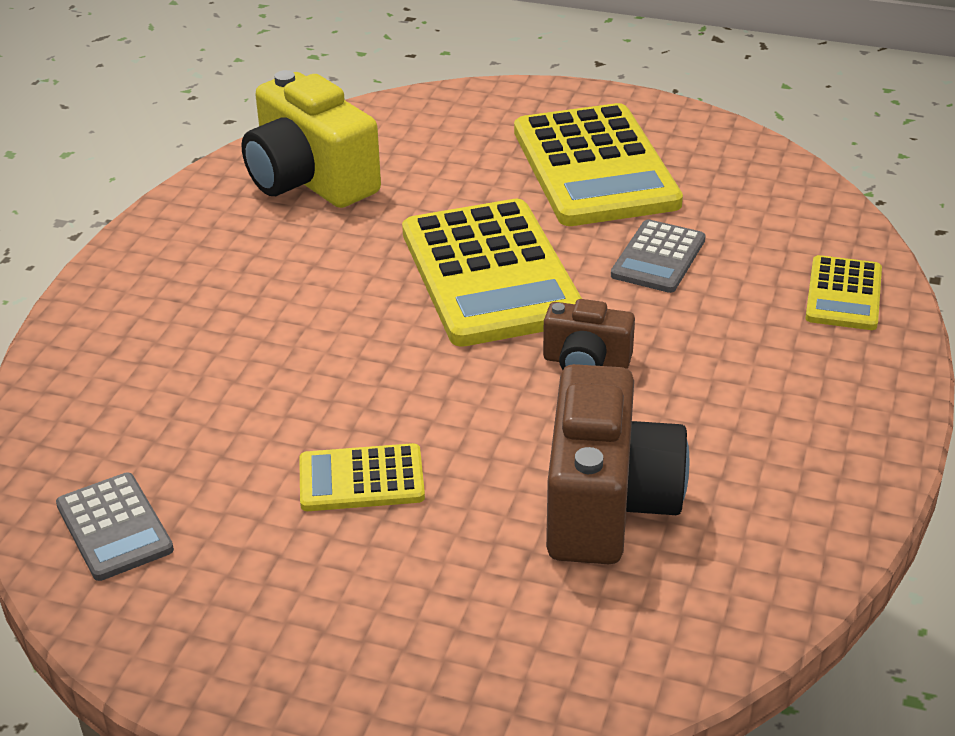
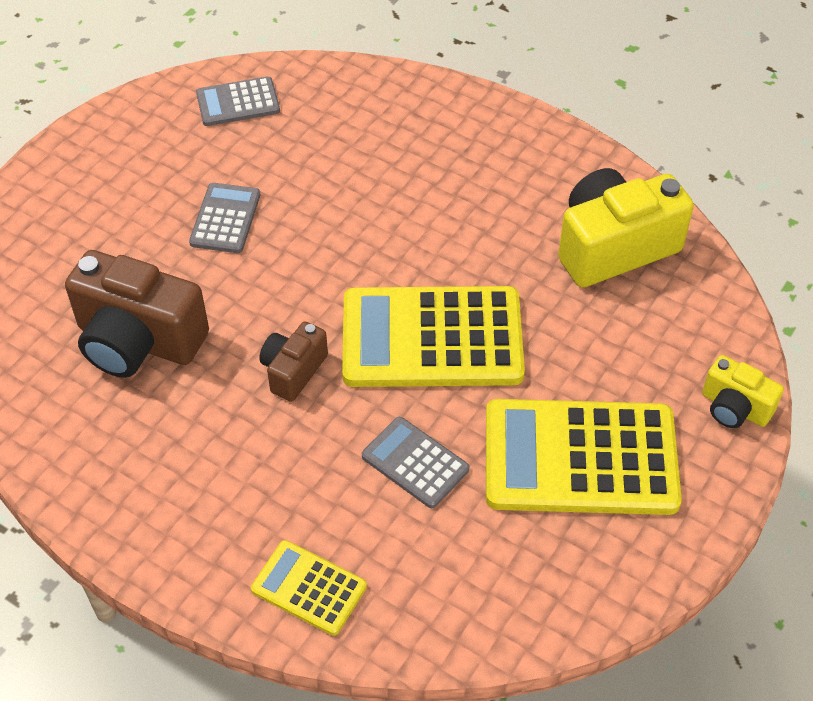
camera: 105 degrees right, 15 degrees up
yellow calculator [299,443,425,511] -> grey calculator [189,183,260,253]
none -> yellow camera [702,355,784,428]

